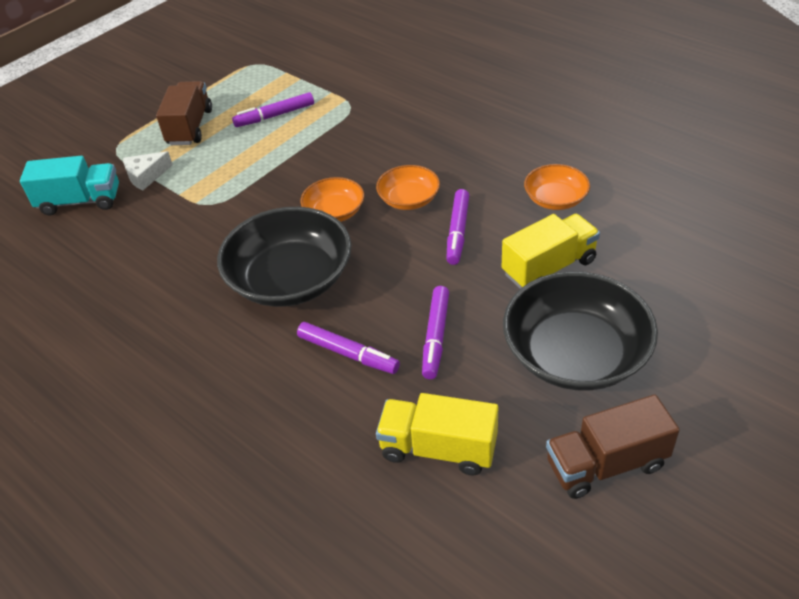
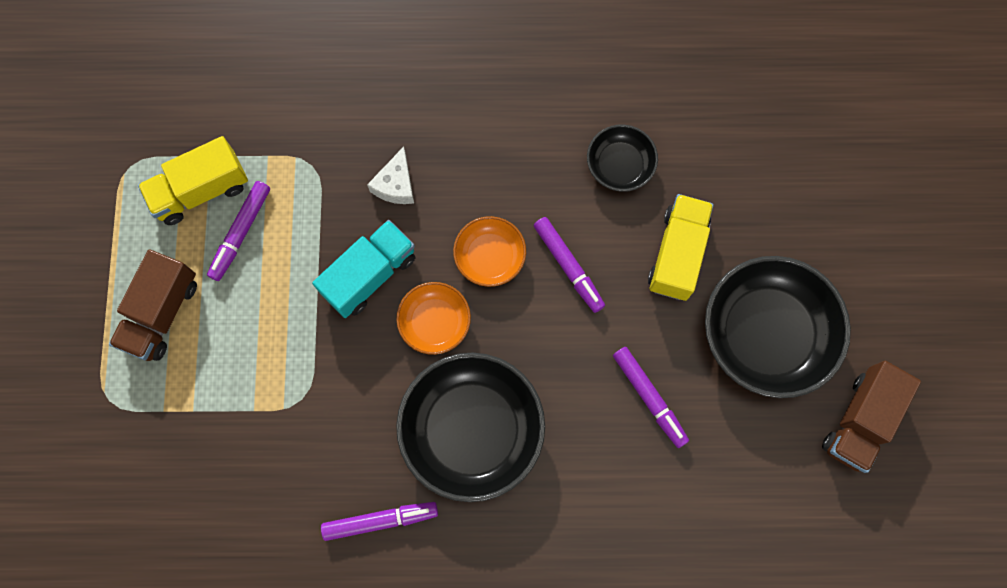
camera: 45 degrees left, 30 degrees up
turquoise truck [20,156,119,215] -> turquoise truck moved to [312,220,415,318]
white cheese [123,151,173,191] -> white cheese moved to [367,147,414,204]
brown truck [156,81,212,145] -> brown truck turned 120 degrees counterclockwise [109,249,197,361]
purple marker [297,322,400,374] -> purple marker moved to [321,502,438,541]
yellow truck [376,393,498,475] -> yellow truck moved to [138,136,248,225]
orange bowl [524,164,590,210] -> black bowl [587,125,658,192]

